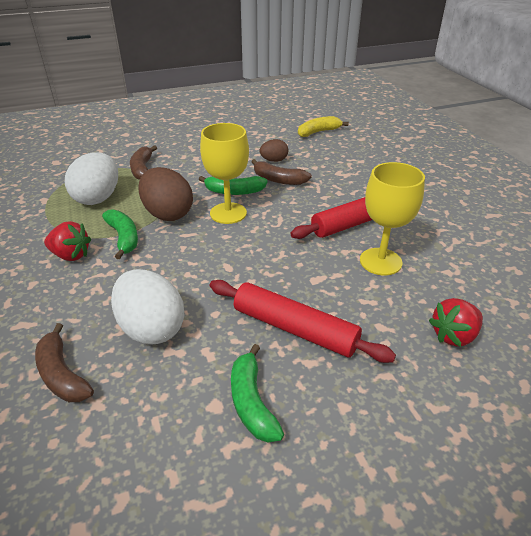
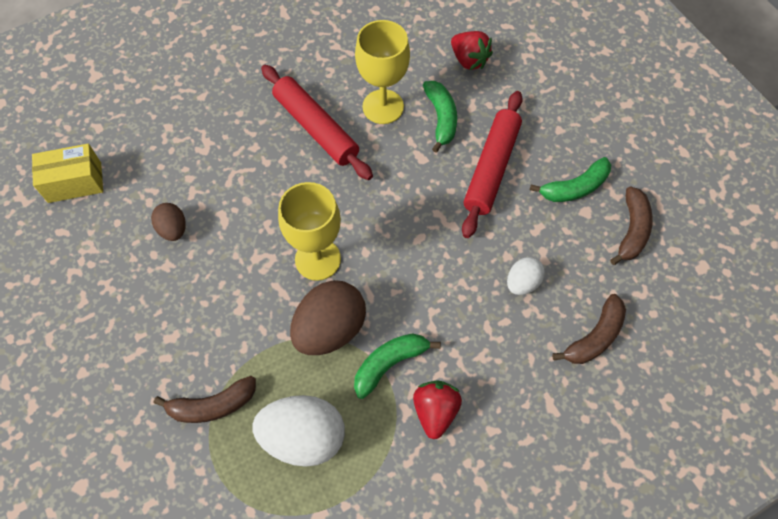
camera: 100 degrees left, 25 degrees up
white egg [111,269,185,345] -> white egg [507,257,545,295], size x0.54
green banana [199,176,268,195] -> green banana moved to [423,81,457,153]
brown banana [252,159,312,185] -> brown banana moved to [610,186,653,265]
yellow banana [298,116,349,137] -> yellow box [32,144,103,203]

